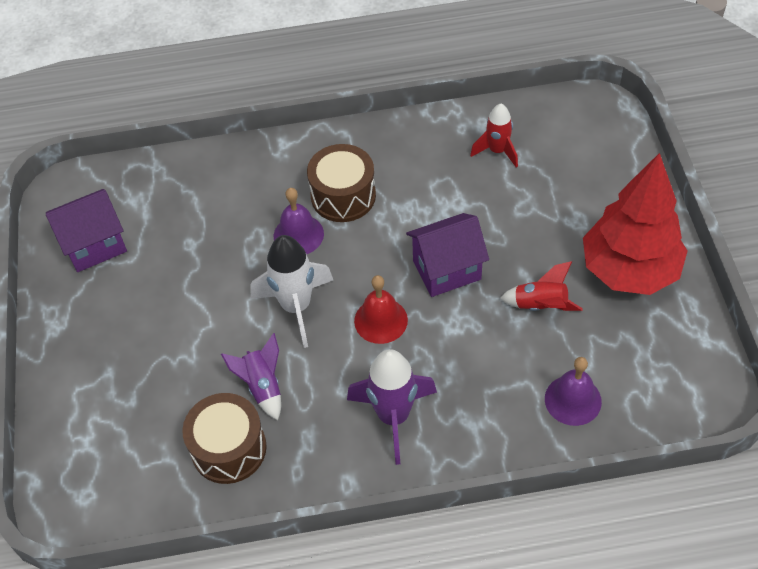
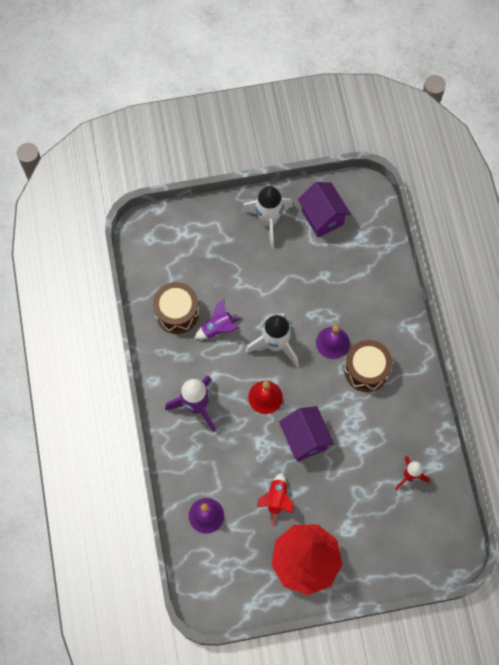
camera: 85 degrees right, 15 degrees up
none -> white rocket [241,186,293,249]

